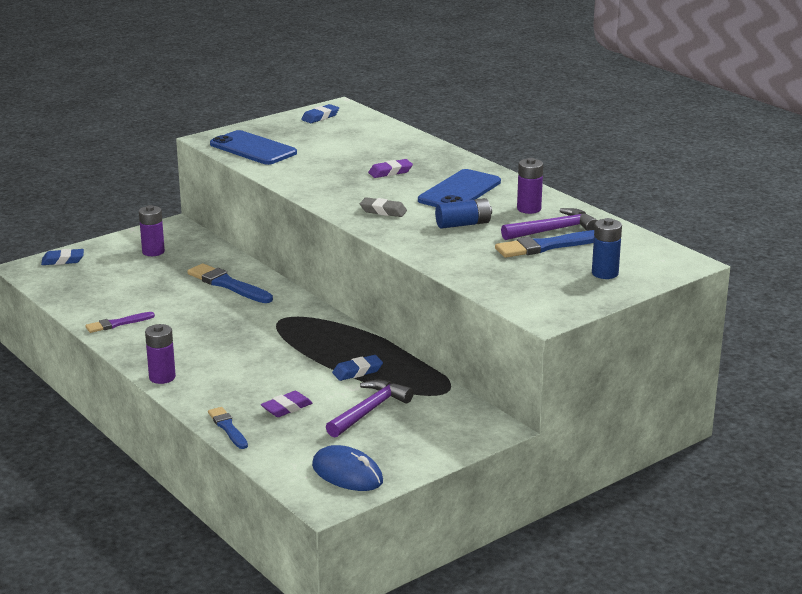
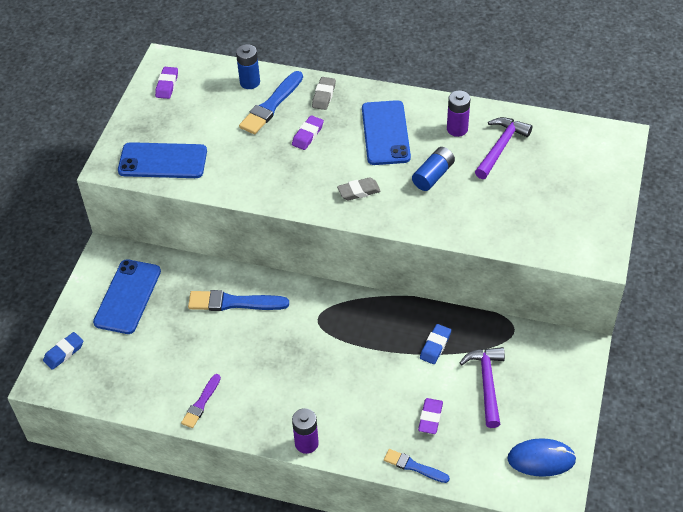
camera: 35 degrees left, 25 degrees up
purple battery [139,205,165,256] -> blue phone [93,259,161,334]
blue eraser [301,104,339,123] -> purple eraser [155,67,178,99]
blue brush [495,230,594,258] -> blue brush moved to [239,71,303,134]
blue battery [592,218,622,279] -> blue battery moved to [236,44,260,89]
none -> grey eraser [312,77,336,110]

